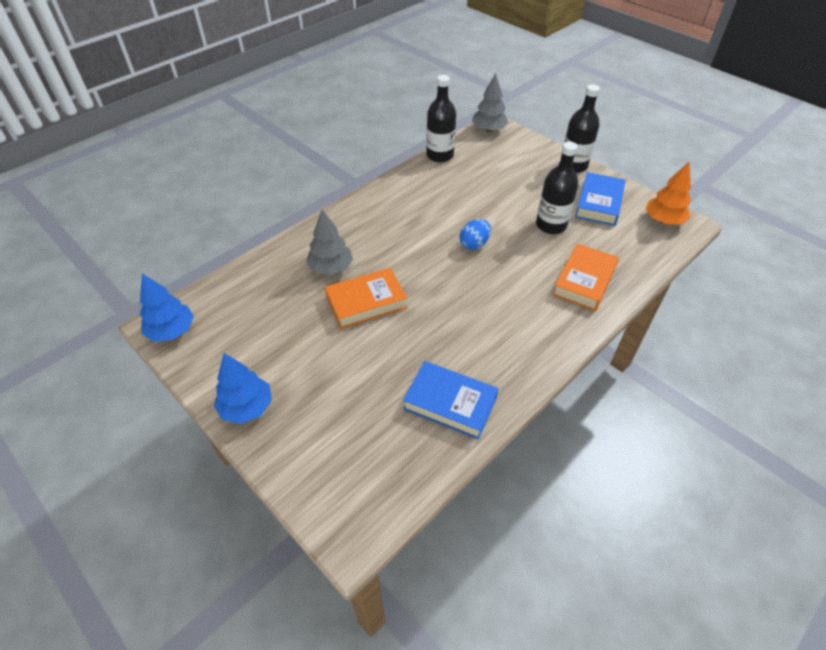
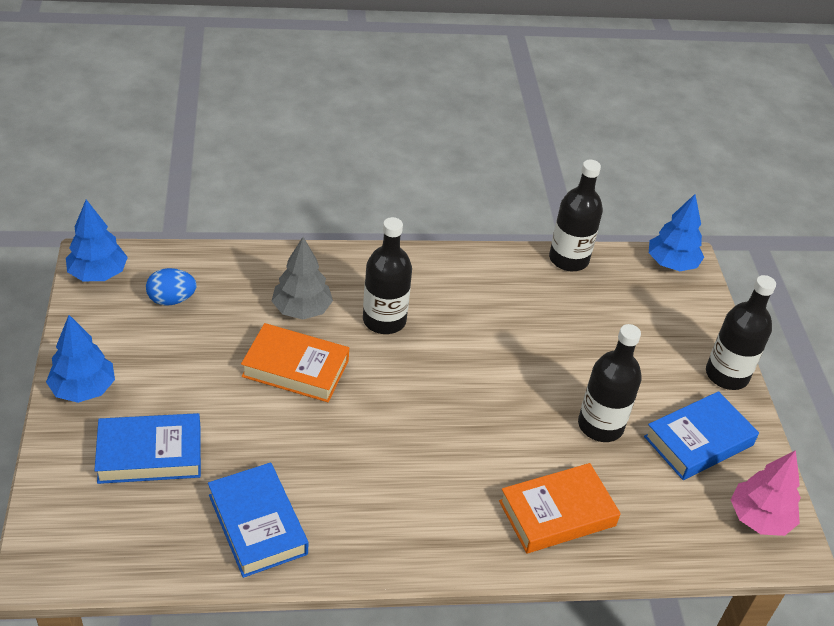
camera: 35 degrees right, 5 degrees down
blue egg [460,219,491,250] -> blue egg moved to [146,268,197,306]
grey tree [472,73,508,132] -> blue tree [649,194,704,271]
orange tree [646,162,691,224] -> pink tree [731,450,801,536]
none -> blue book [94,413,201,484]
none -> black bottle [363,217,412,334]

